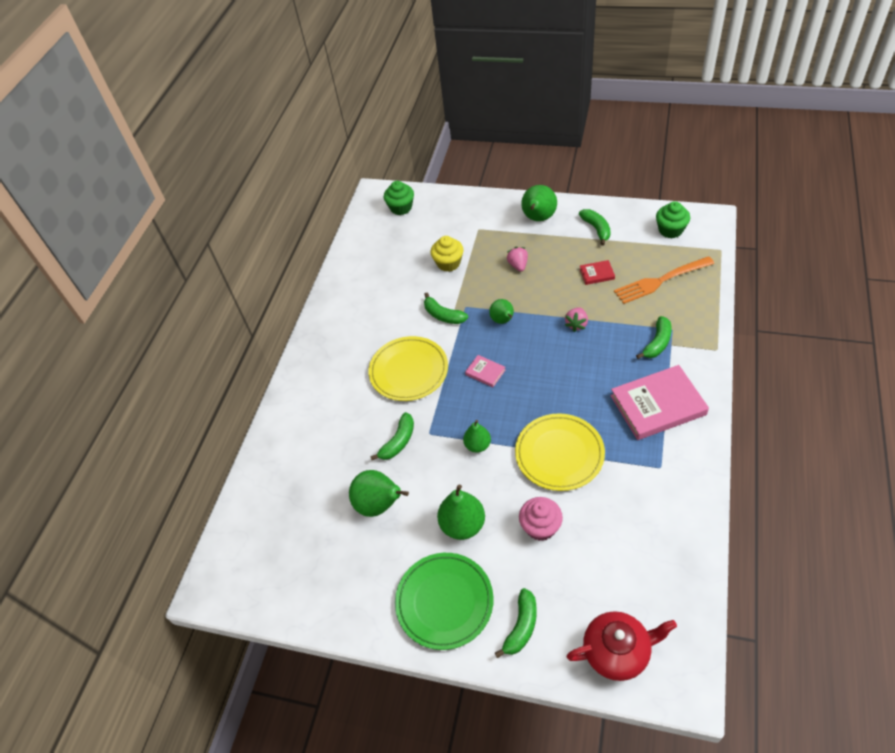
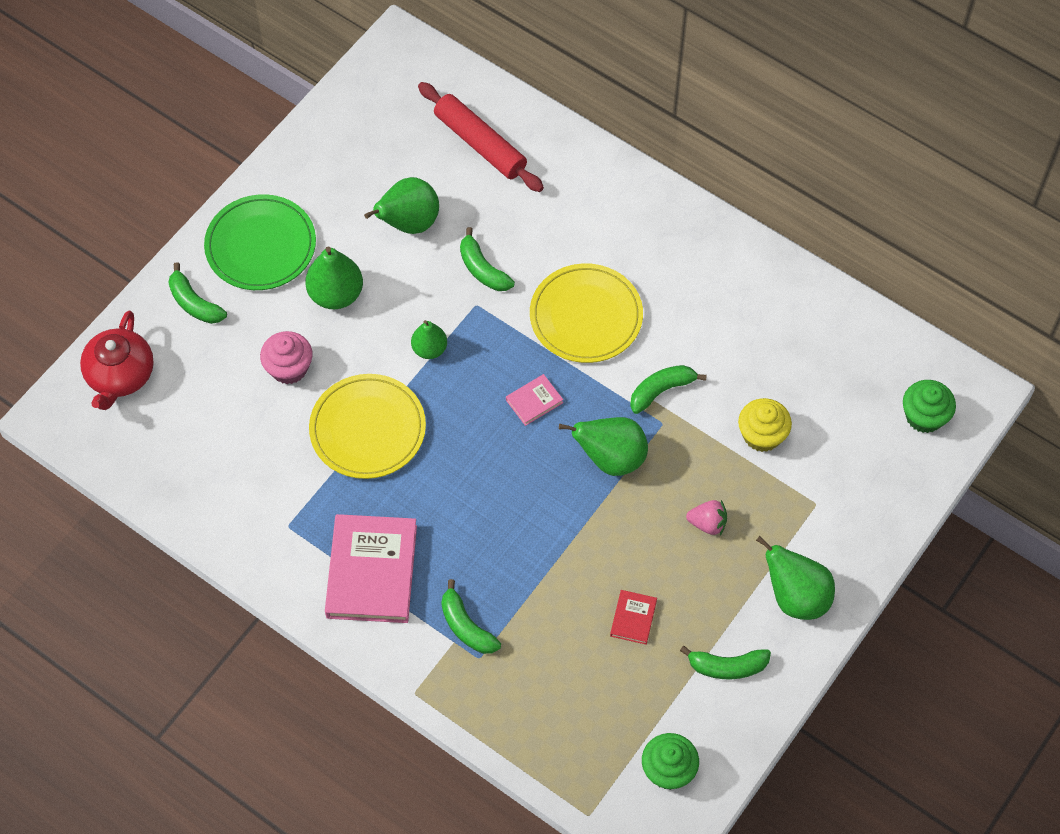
camera: 105 degrees right, 10 degrees up
green pear [489,299,514,324] -> green pear [559,417,648,476], size x1.60
pink strawberry [565,307,588,332] -> none
orange fork [614,256,714,304] -> none
none -> red rolling pin [418,82,544,192]

